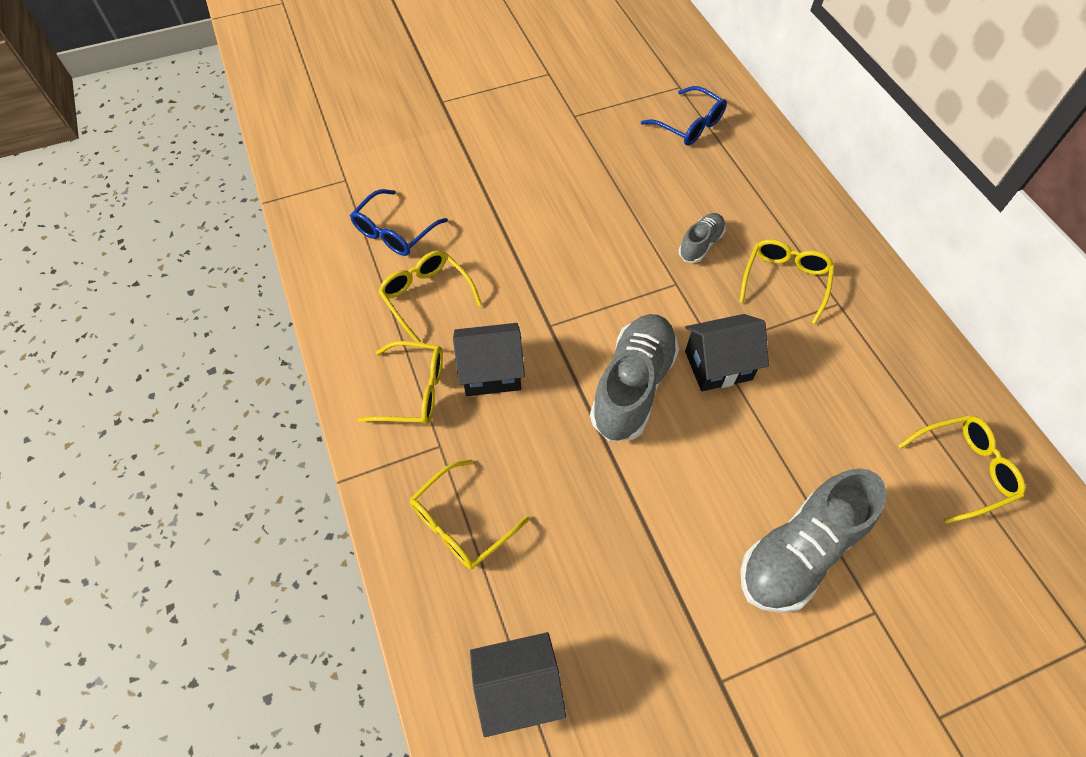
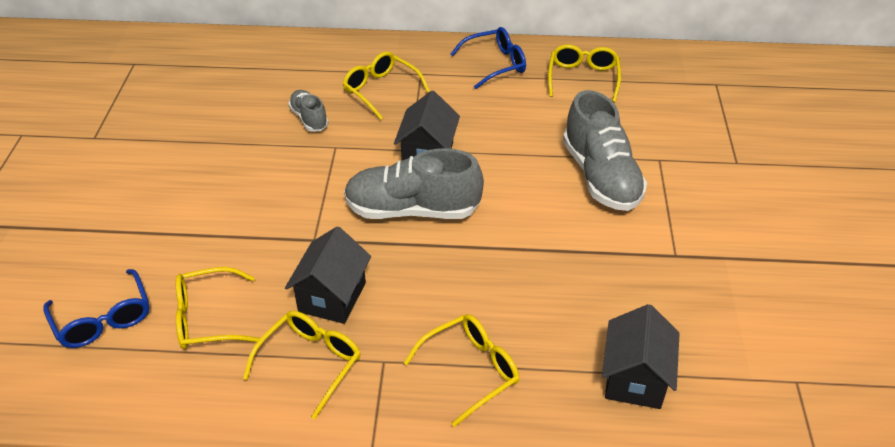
camera: 65 degrees left, 15 degrees down
yellow glasses [410,459,530,569] -> yellow glasses turned 105 degrees counterclockwise [404,314,519,427]
grey shoe [590,314,679,442] -> grey shoe turned 45 degrees counterclockwise [344,148,484,219]
blue glasses [641,86,727,146] -> blue glasses moved to [451,27,526,89]

